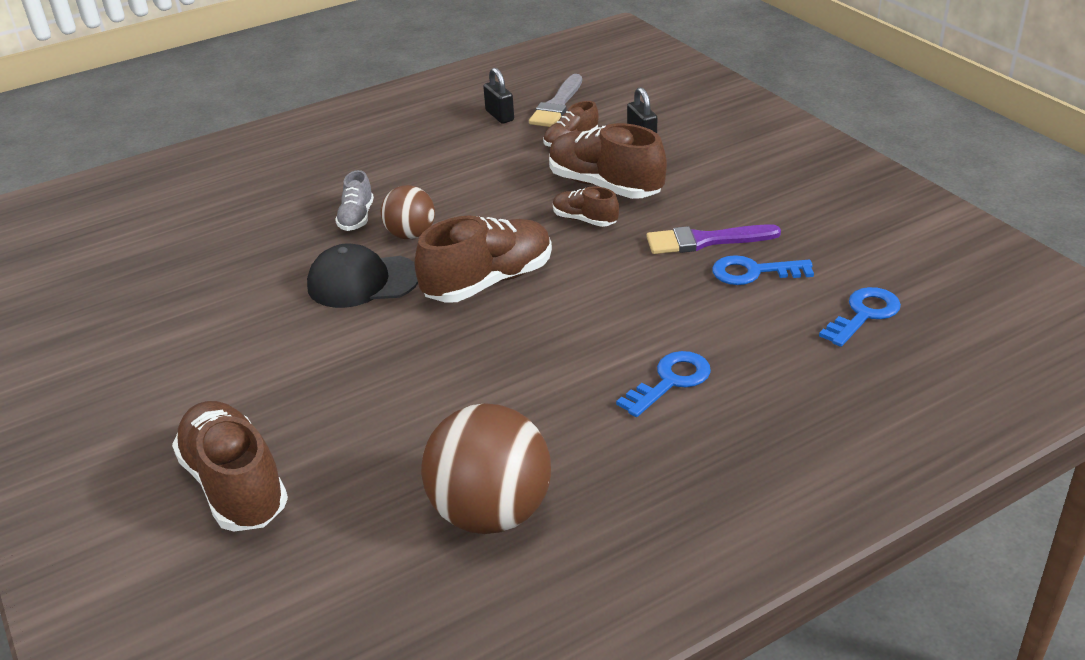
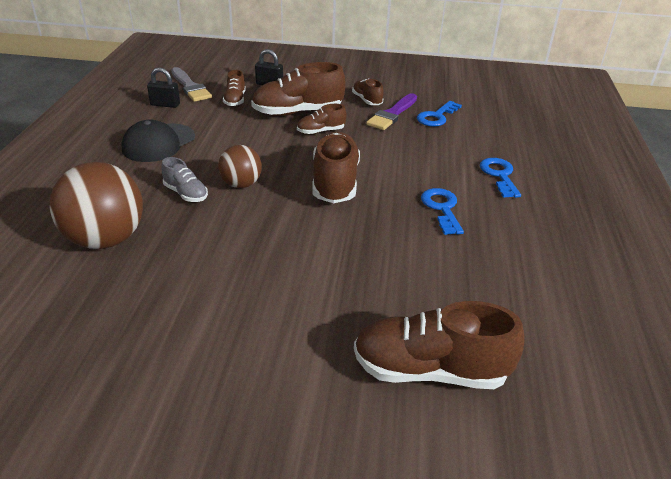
camera: 55 degrees left, 0 degrees up
black cap [307,244,418,308] -> black cap moved to [122,120,195,162]
brown ball [421,403,551,534] -> brown ball moved to [50,162,143,249]
blue key [819,287,901,347] -> blue key moved to [421,188,464,235]
none -> brown shoe [352,79,383,105]

